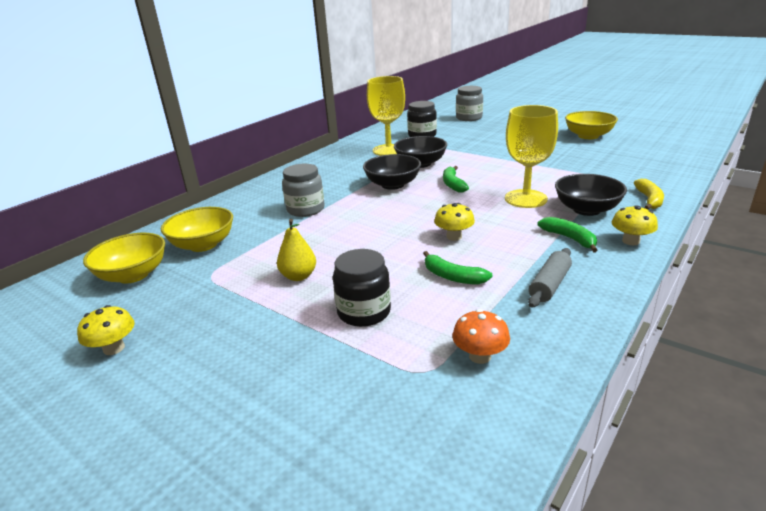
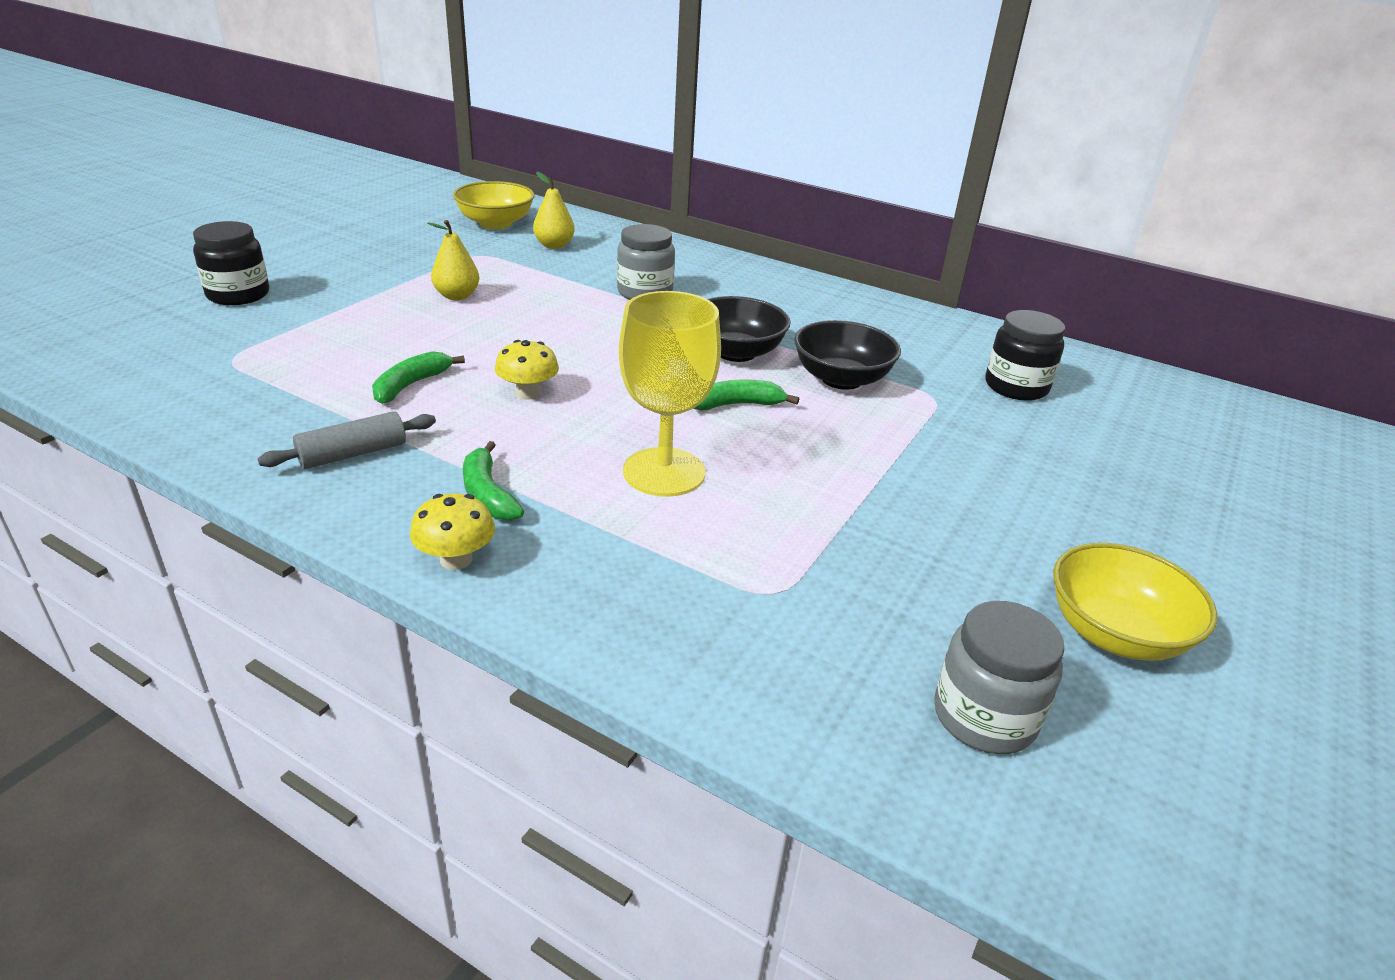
camera: 80 degrees right, 5 degrees up
yellow mushroom [77,305,135,355] -> none
yellow bowl [161,207,233,252] -> yellow pear [533,172,575,249]
black jar [333,249,391,327] -> black jar moved to [193,221,269,305]
yellow goblet [367,76,405,156] -> none
orange mushroom [452,309,510,364] -> none
grey jar [456,86,483,121] -> grey jar moved to [934,601,1065,754]
grey rolling pin [528,248,572,308] -> grey rolling pin turned 60 degrees counterclockwise [258,411,436,469]
green banana [537,217,597,252] -> green banana turned 105 degrees clockwise [463,441,524,521]
black bowl [555,174,627,216] -> none
yellow banana [634,179,664,210] -> none

